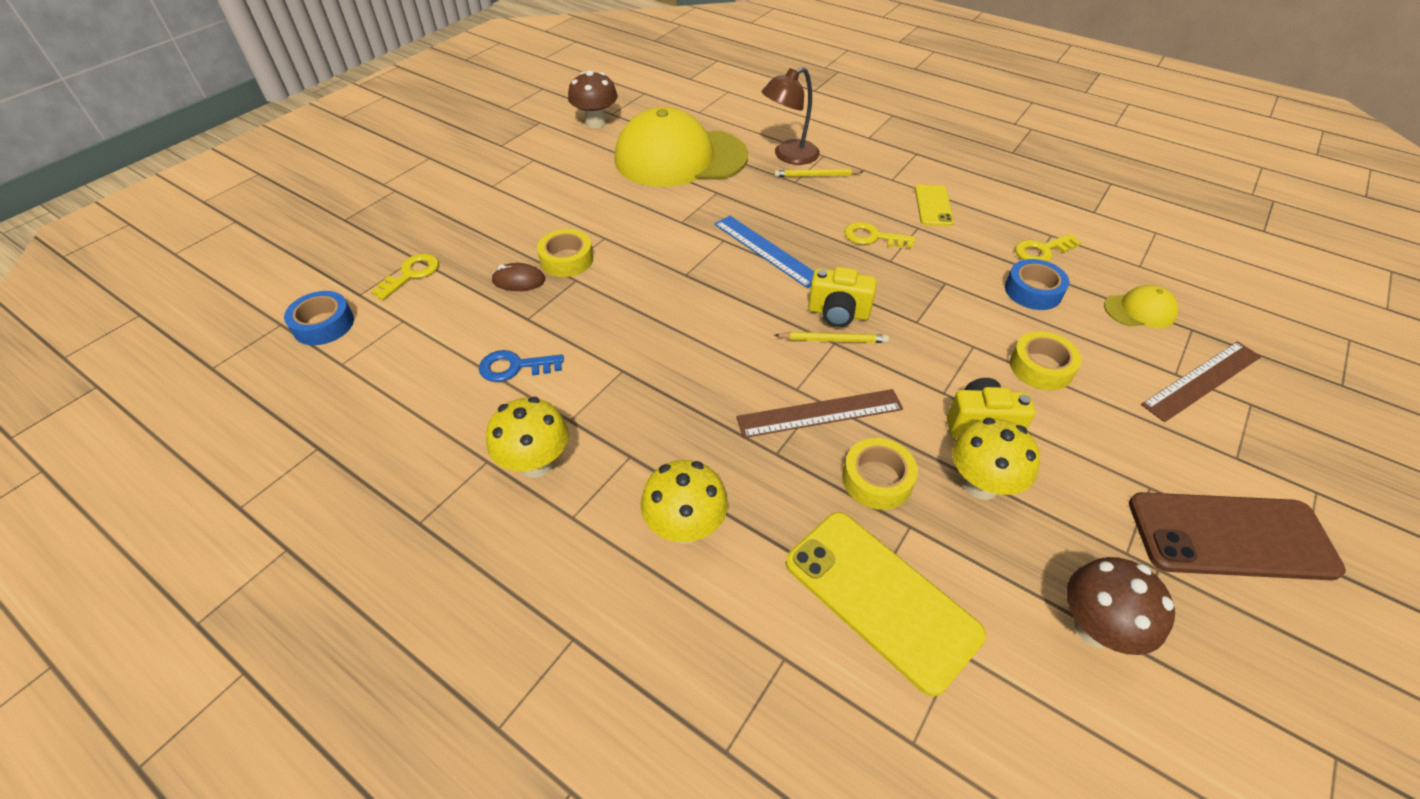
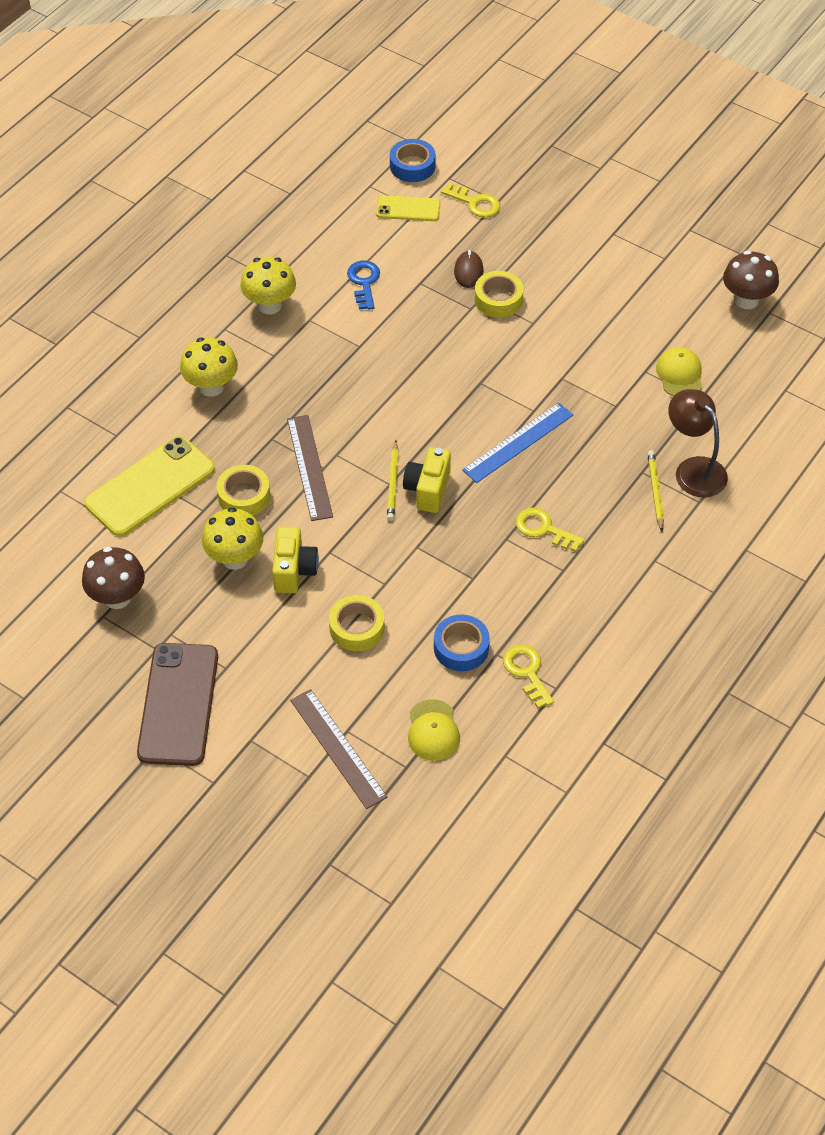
camera: 90 degrees right, 5 degrees up
yellow cap [615,107,748,187] -> yellow cap [656,347,702,396], size x0.41
yellow key [844,222,915,248] -> yellow key turned 75 degrees counterclockwise [515,508,584,552]
yellow phone [915,185,954,226] -> yellow phone moved to [376,195,440,221]

